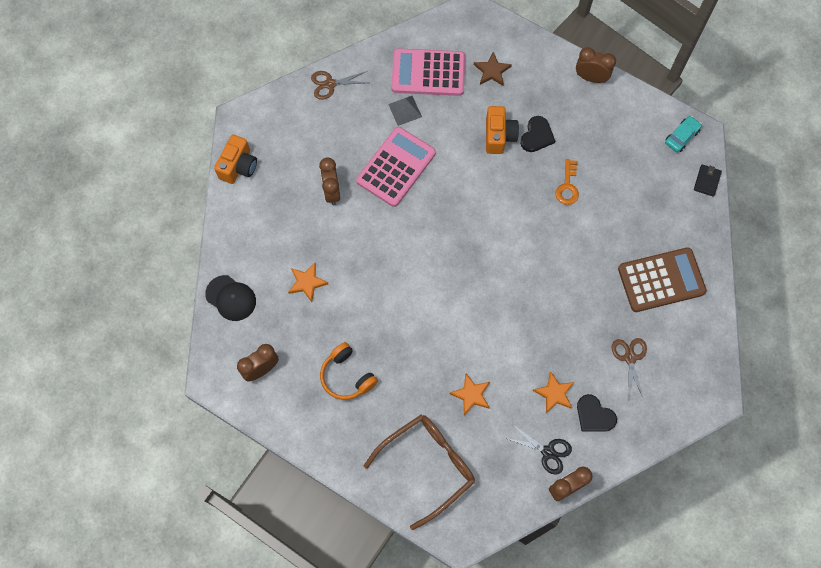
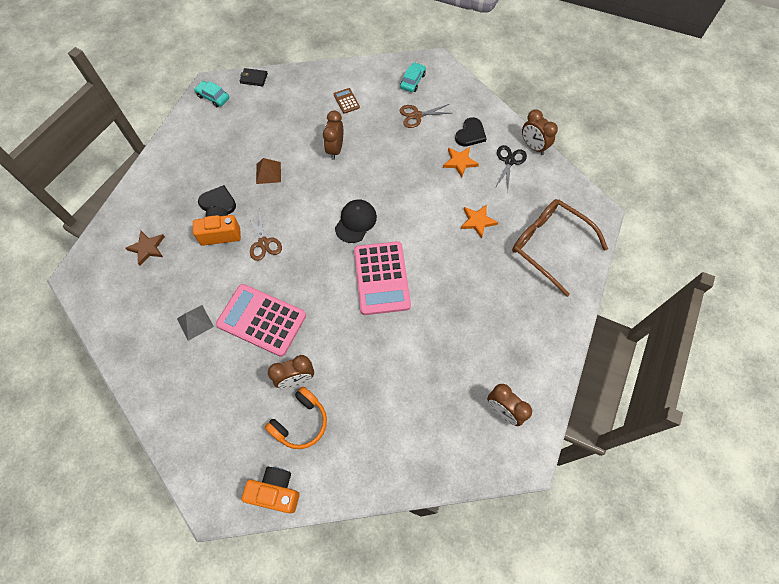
camera: 100 degrees left, 5 degrees down
black cap [205,275,256,321] -> black cap moved to [335,199,377,243]
orange star [288,263,328,302] -> none
brown scissors [311,71,369,100] -> brown scissors moved to [246,208,282,261]
orange headphones [320,342,378,400] -> orange headphones moved to [265,387,327,449]
pink calculator [391,48,465,96] -> pink calculator moved to [354,241,411,315]
orange key [556,159,579,205] -> brown pyramid [256,158,281,184]
brown clock [576,47,616,83] -> brown clock moved to [323,110,343,160]
brown calculator [618,247,707,312] -> brown calculator [334,88,360,114], size x0.43
none -> turquoise car [400,62,426,92]

